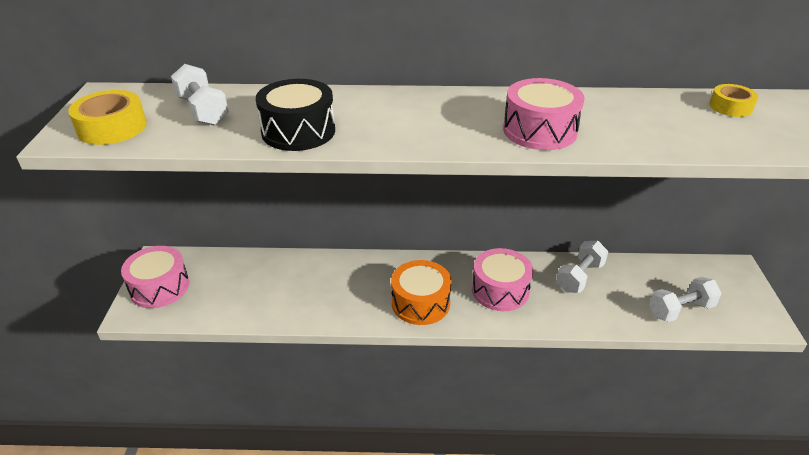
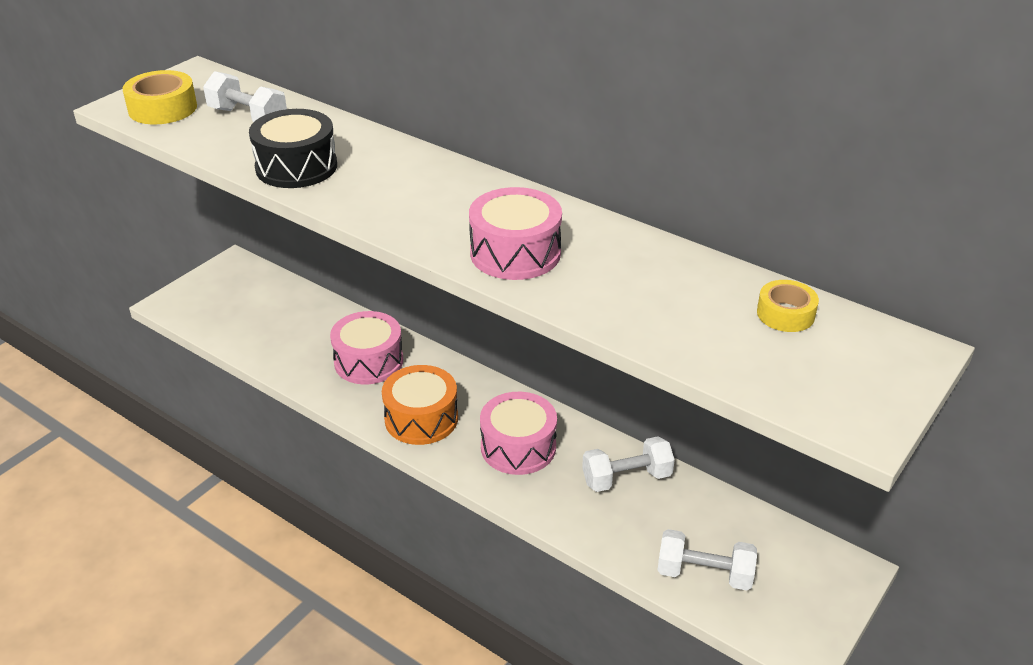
camera: 35 degrees right, 0 degrees up
pink drum [121,246,189,308] -> pink drum moved to [330,311,403,384]
white dumbbell [171,64,229,125] -> white dumbbell turned 60 degrees counterclockwise [203,71,287,122]

